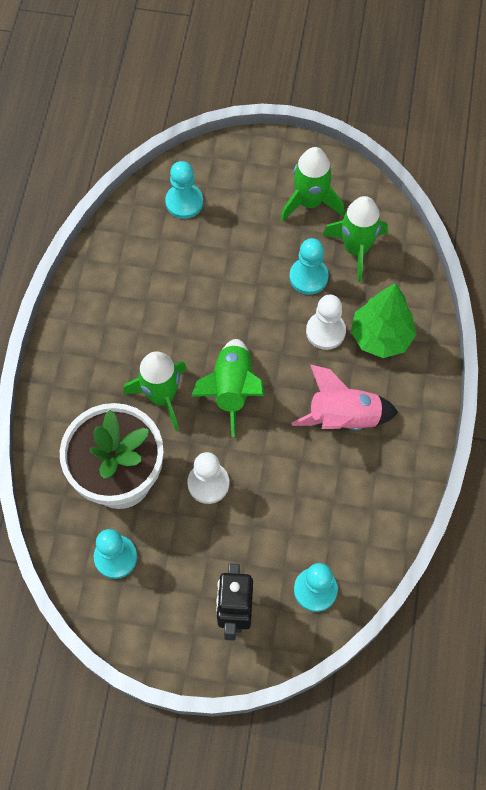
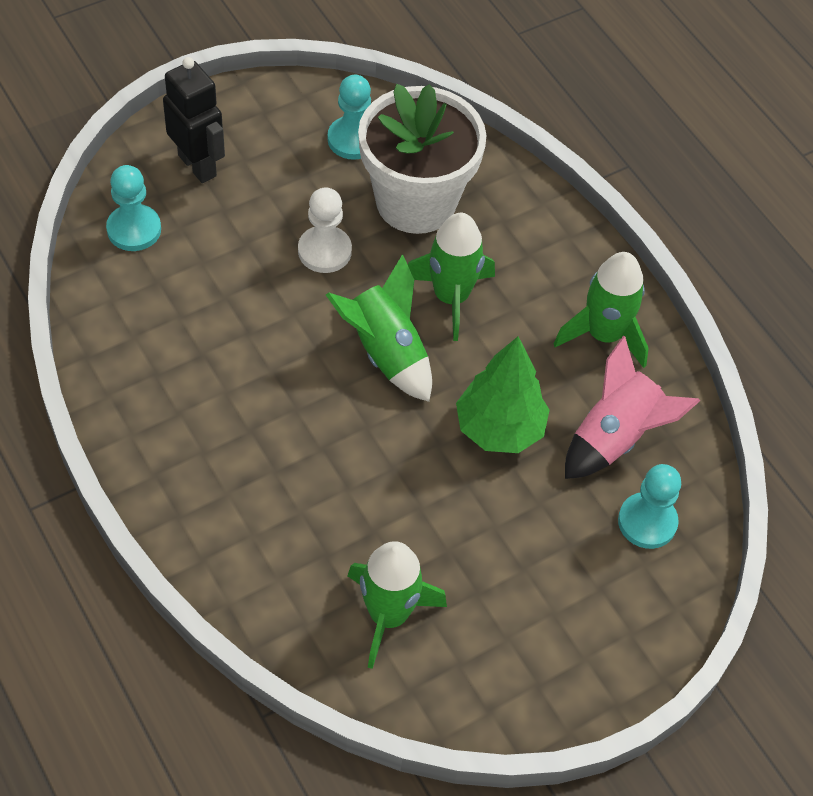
camera: 135 degrees right, 10 degrees down
green rocket [280,147,344,222] -> green rocket moved to [554,252,649,368]
turquoise pawn [289,238,329,295] -> none
pink rocket [291,365,398,430] -> pink rocket moved to [565,336,700,479]
white pawn [306,294,346,350] -> none
green tree [351,283,416,358] -> green tree moved to [456,336,550,453]

